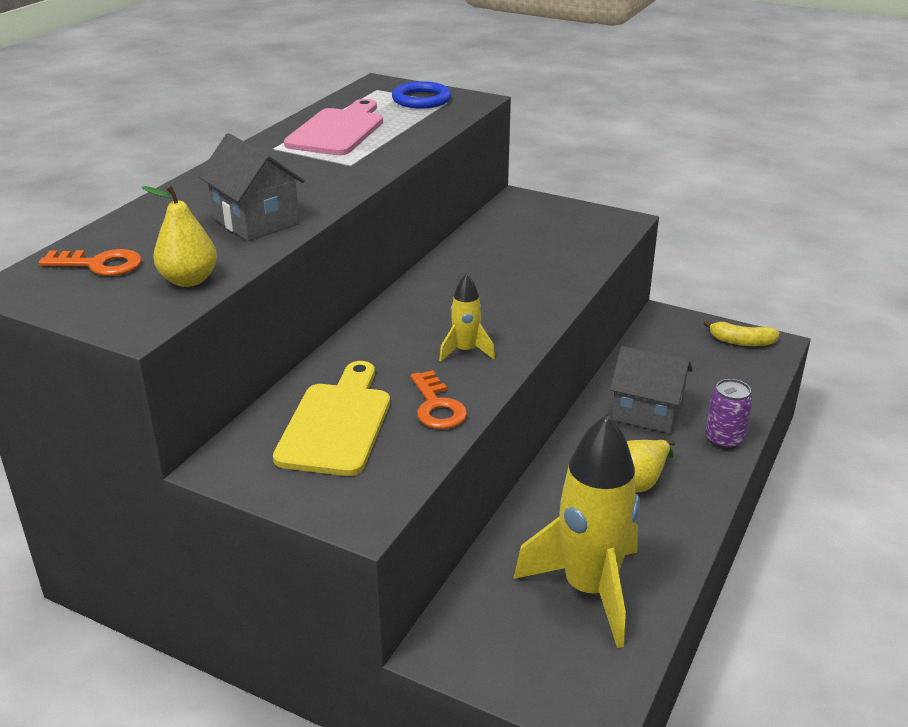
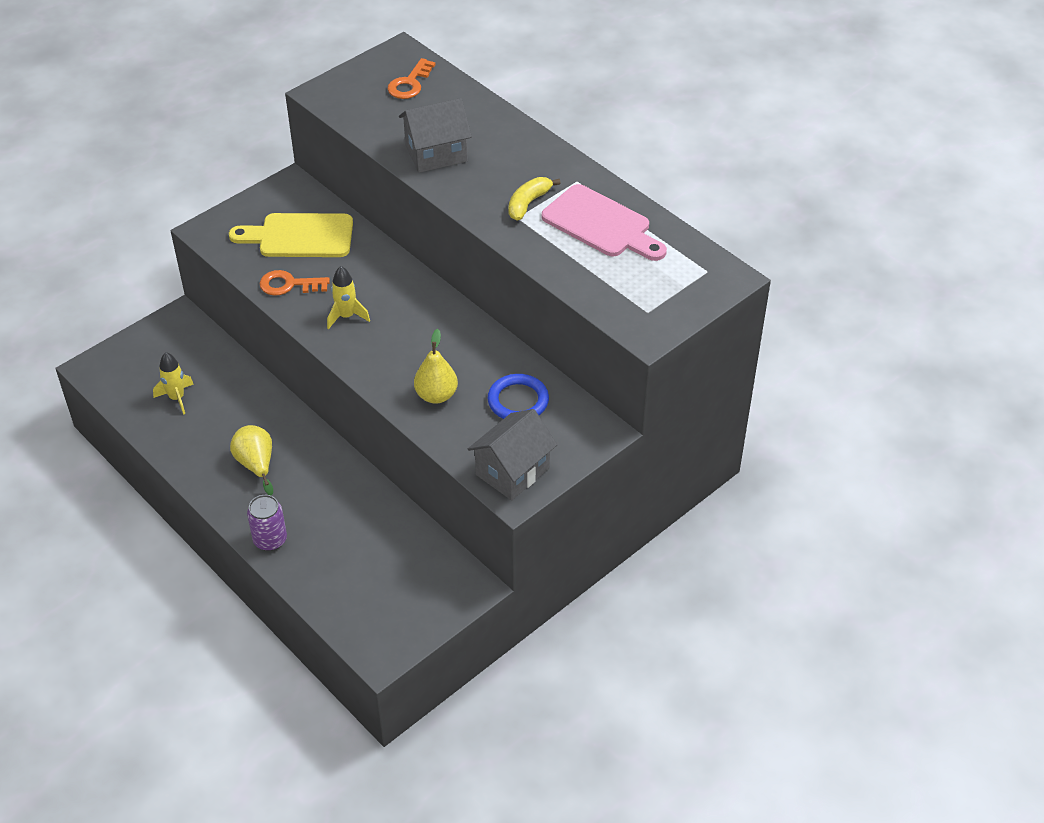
camera: 110 degrees right, 15 degrees up
yellow pear [142,185,217,287] -> yellow pear moved to [414,329,458,404]
yellow cutting board [273,361,390,476] -> yellow cutting board turned 150 degrees clockwise [229,213,353,257]
blue ring [392,81,451,109] -> blue ring moved to [488,374,549,419]
yellow rocket [513,414,640,648] -> yellow rocket [153,352,194,415], size x0.45
grey house [610,346,692,434] -> grey house moved to [468,409,557,500]
yellow banana [703,320,779,346] -> yellow banana moved to [508,177,561,220]

